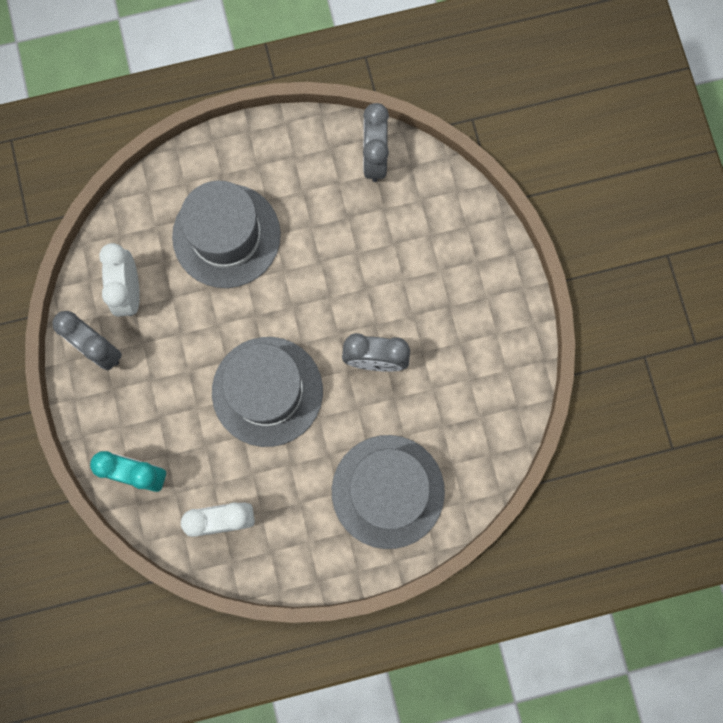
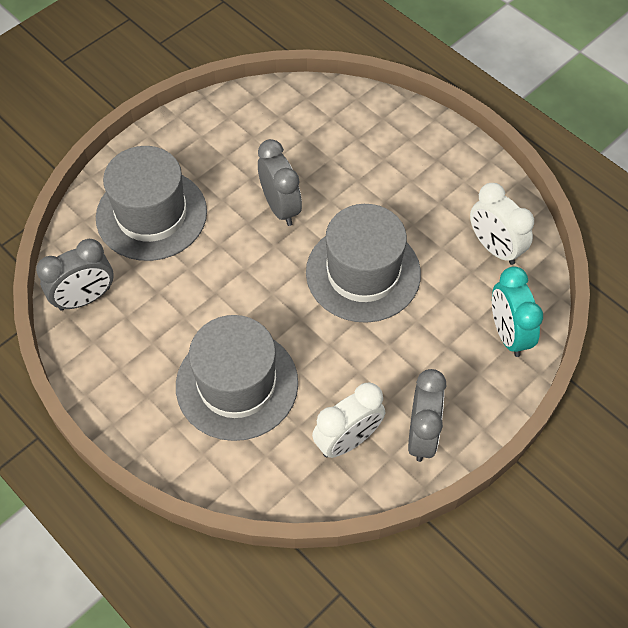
camera: 120 degrees left, 20 degrees down
grey hat [332,435,445,549] -> grey hat moved to [96,146,207,261]

